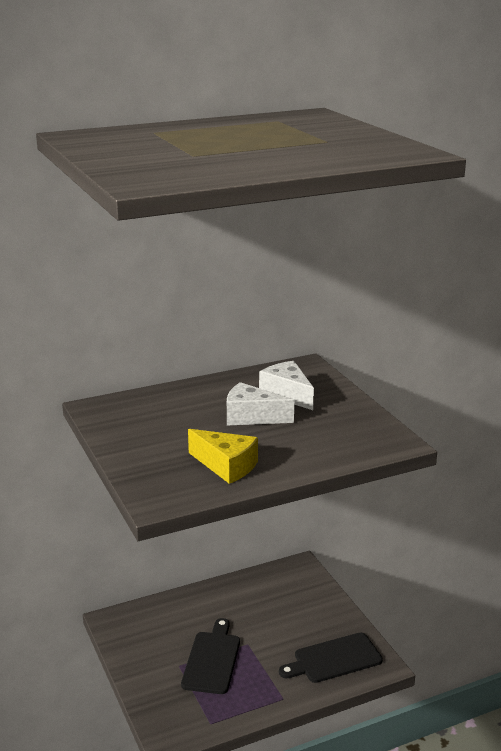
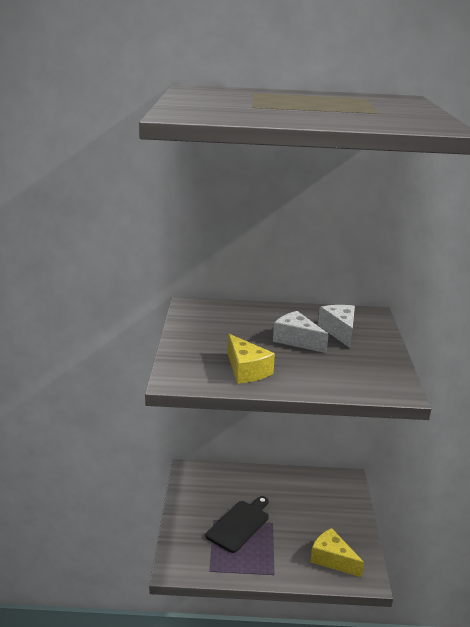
camera: 25 degrees right, 0 degrees up
black cutting board [279,632,383,683] -> yellow cheese [310,528,364,577]

